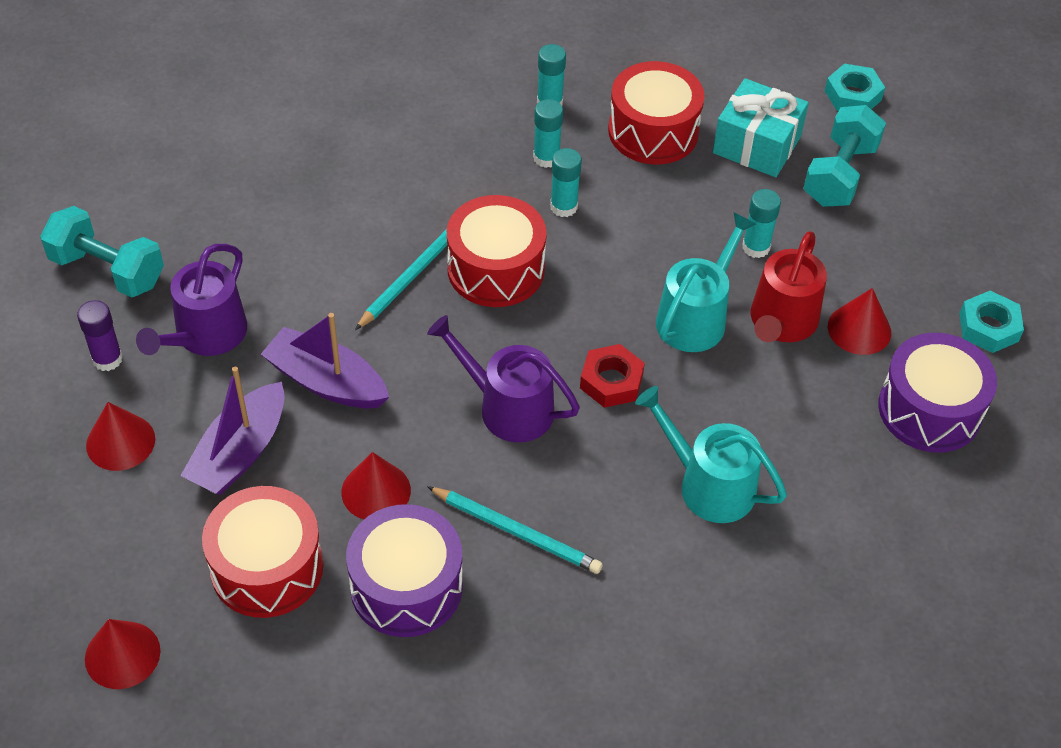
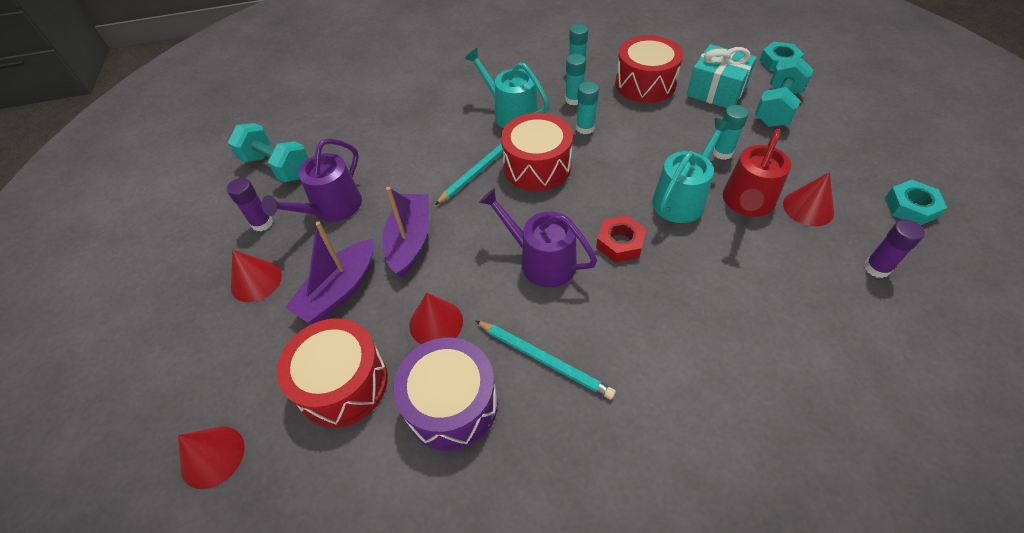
camera: 10 degrees right, 0 degrees up
purple boat [261,313,389,408] -> purple boat turned 60 degrees clockwise [382,187,429,277]
turquoise watering can [635,386,787,523] -> turquoise watering can moved to [465,48,549,129]
purple drum [878,333,997,453] -> purple glue stick [864,220,925,278]

